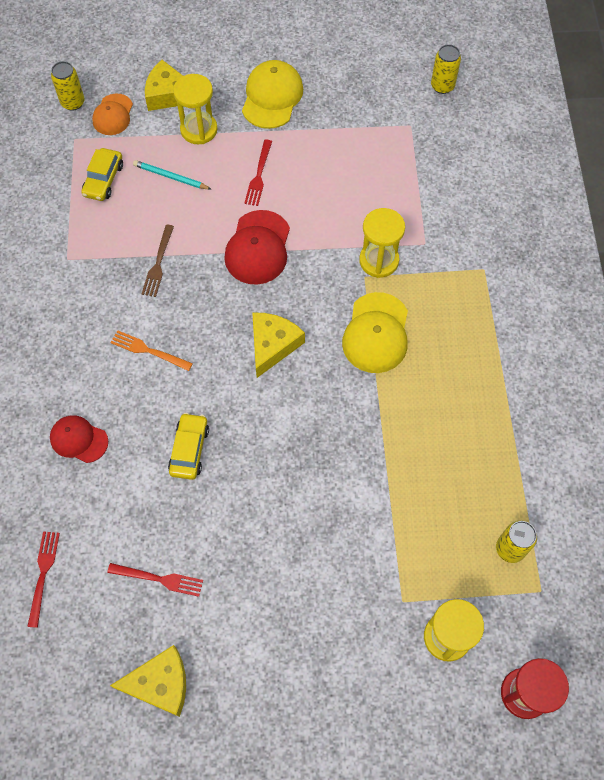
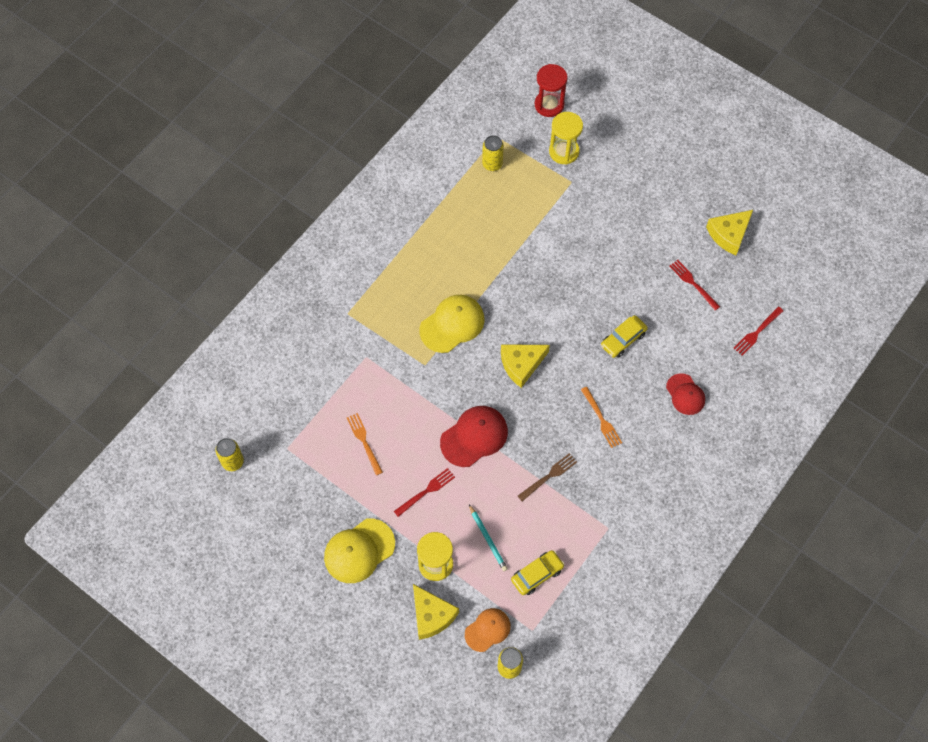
camera: 140 degrees left, 0 degrees up
yellow cheese [110,645,186,717] -> yellow cheese turned 75 degrees counterclockwise [706,210,753,255]
yellow hourglass [359,208,405,278] -> none
none -> orange fork [347,413,383,475]

